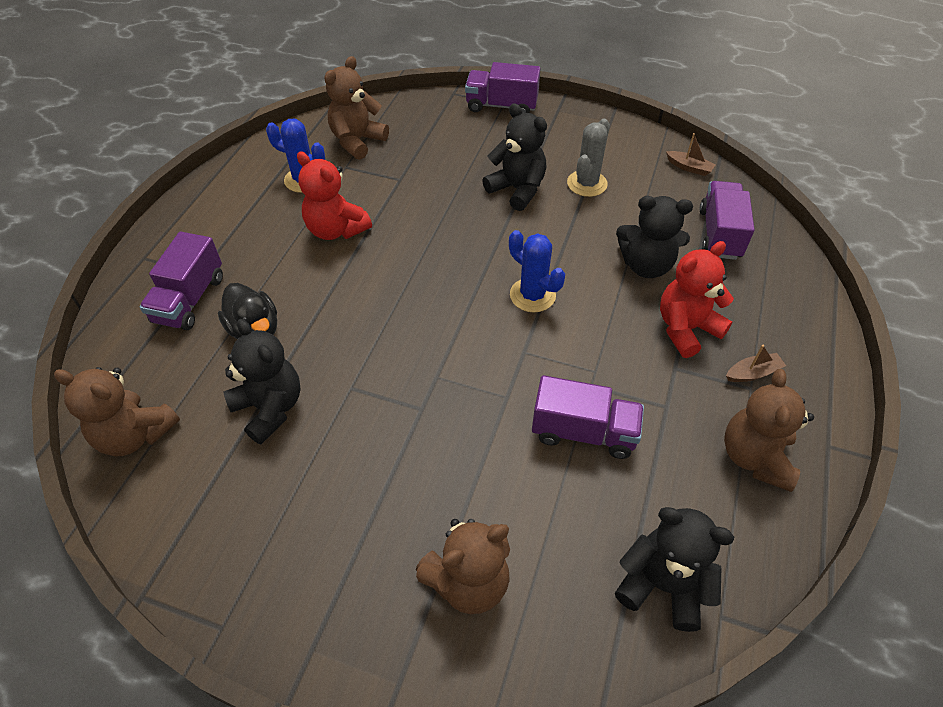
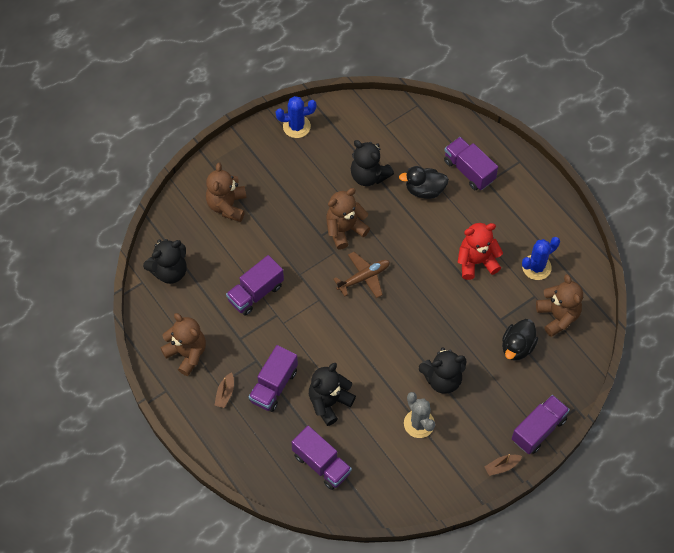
camera: 125 degrees right, 10 degrees up
brown teddy bear [54,367,180,456] -> brown teddy bear moved to [326,188,370,250]
black teddy bear [224,319,301,444] -> black teddy bear turned 45 degrees clockwise [351,140,394,186]
blue cactus [509,230,565,312] -> blue cactus moved to [276,96,317,138]
red teddy bear [660,241,734,358] -> purple truck [249,345,298,412]
brown boat [666,133,716,176] -> brown boat moved to [485,454,522,476]
none -> brown plane [333,252,390,298]
none -> black duck [502,319,538,361]

